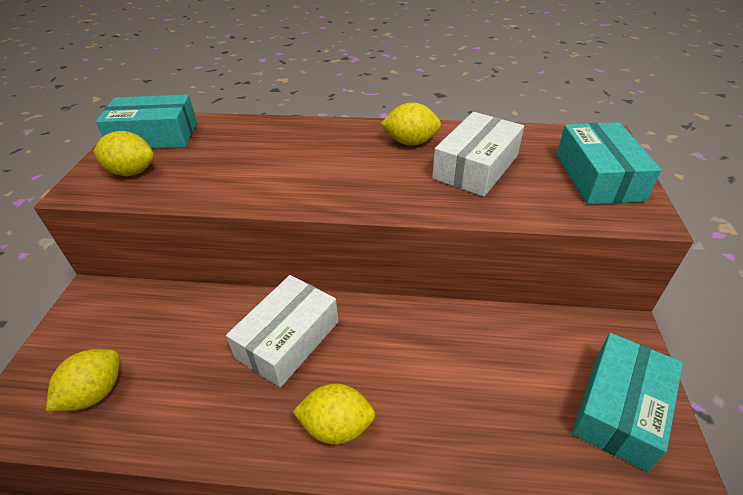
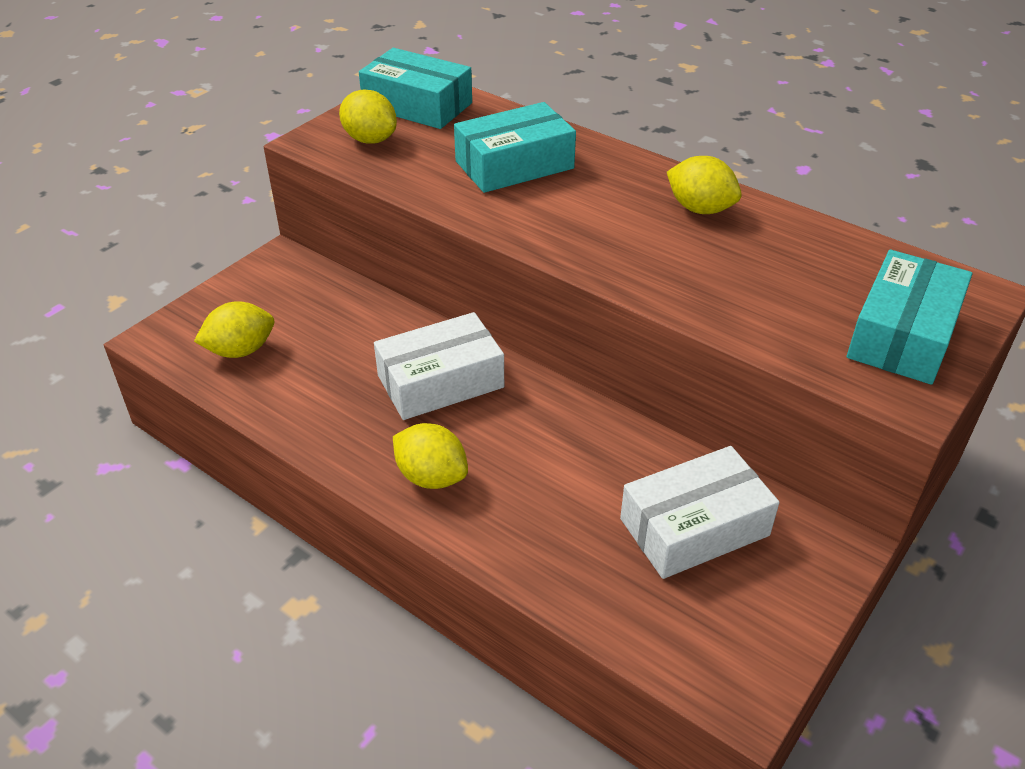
camera: 30 degrees right, 0 degrees up
white box [432,112,524,197] -> white box moved to [620,446,780,579]
turquoise box [572,333,683,472] -> turquoise box moved to [454,102,576,193]

